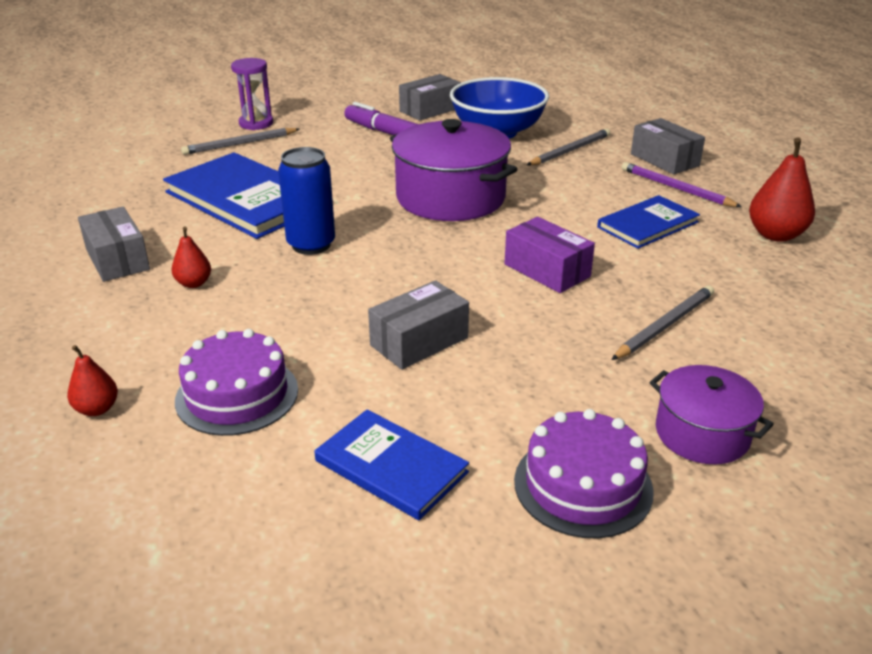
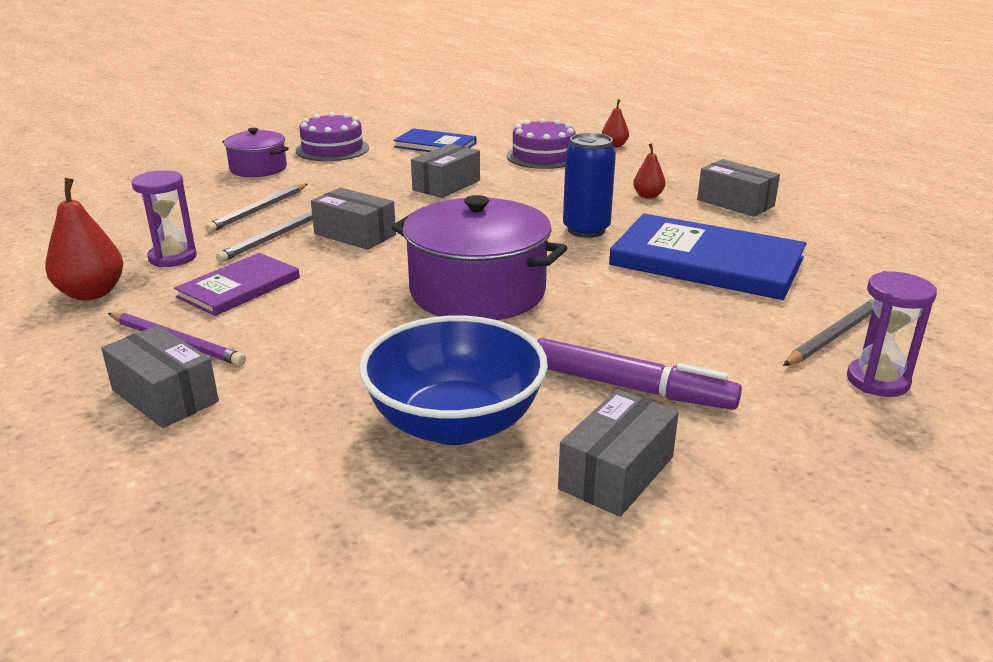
camera: 165 degrees right, 5 degrees down
purple box [504,217,595,293] -> grey box [311,188,396,250]
grey pencil [527,129,610,165] -> grey pencil moved to [216,211,313,262]
blue book [597,195,700,249] -> purple book [174,253,300,316]
none -> purple hourglass [132,170,197,267]

